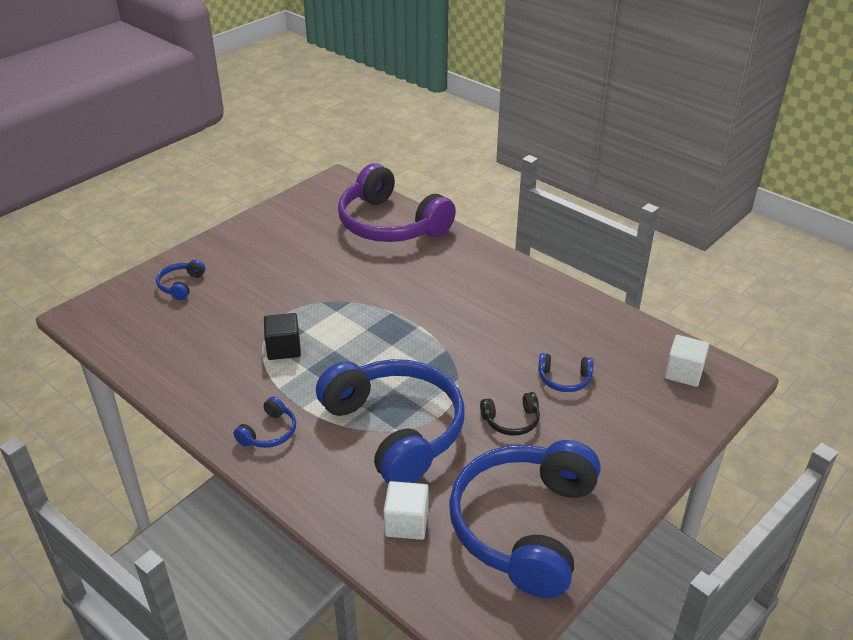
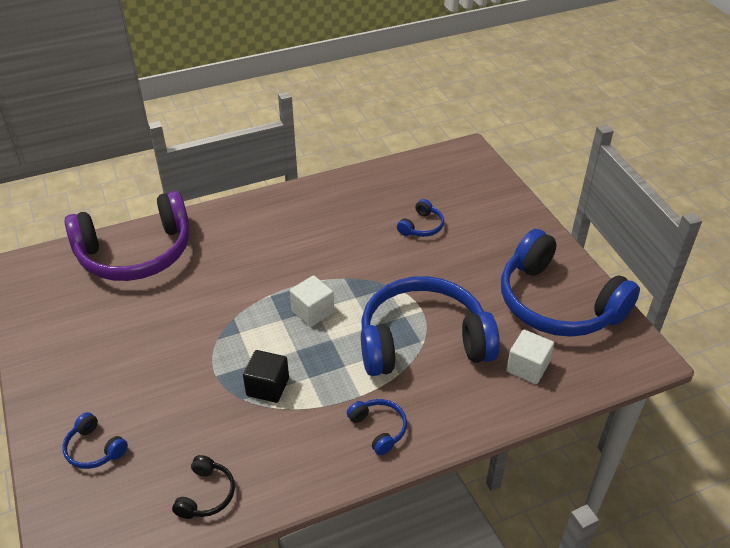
camera: 65 degrees left, 5 degrees up
black headphones [480,392,540,436] -> black headphones moved to [172,455,235,519]
white cube [664,335,709,387] -> white cube moved to [290,275,334,327]

